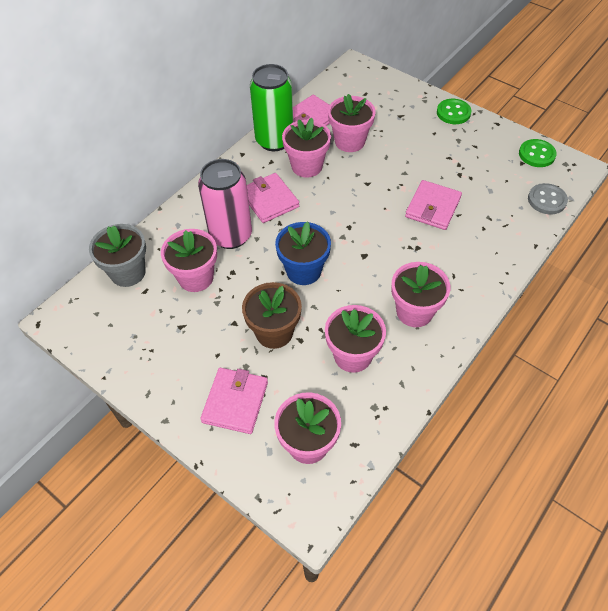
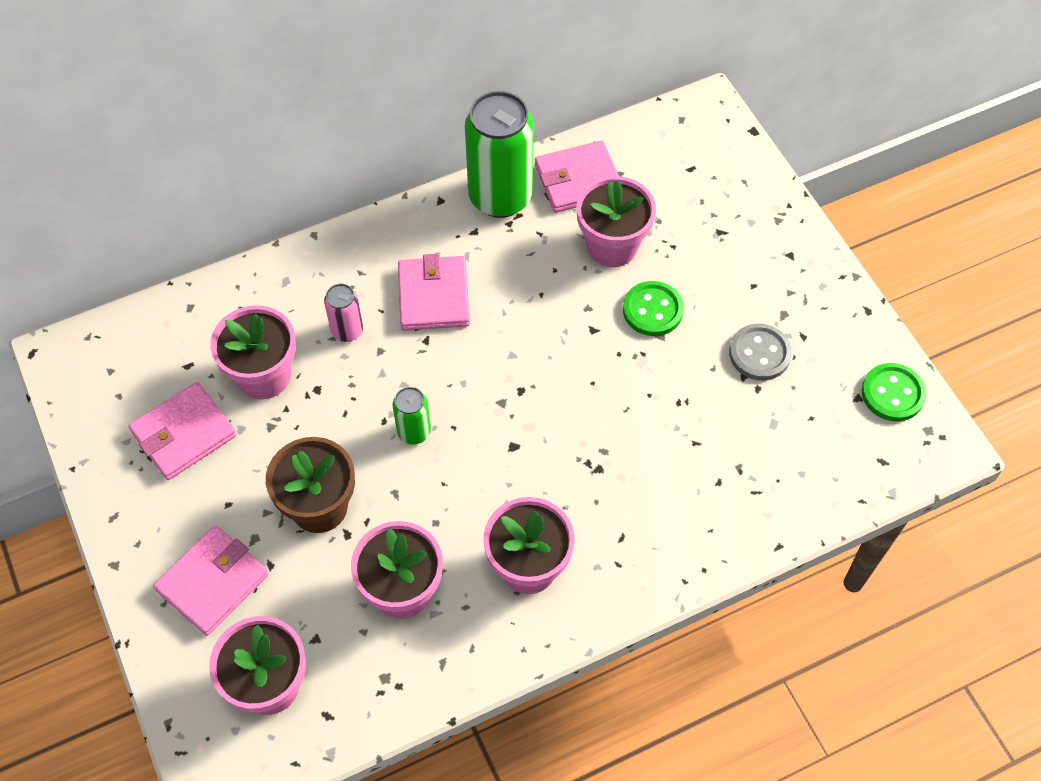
camera: 25 degrees right, 5 degrees up
grey flower pot [89,224,146,287] -> none
pink can [198,159,252,249] -> pink can [324,284,363,342], size x0.48
blue flower pot [275,221,331,285] -> green can [393,387,431,444]
pink flower pot [282,118,331,178] -> none
pink wallet [405,180,462,230] -> pink wallet moved to [128,382,237,480]
green button [437,99,471,124] -> green button moved to [623,281,684,336]
grey button [528,183,568,214] -> grey button moved to [729,324,792,380]

